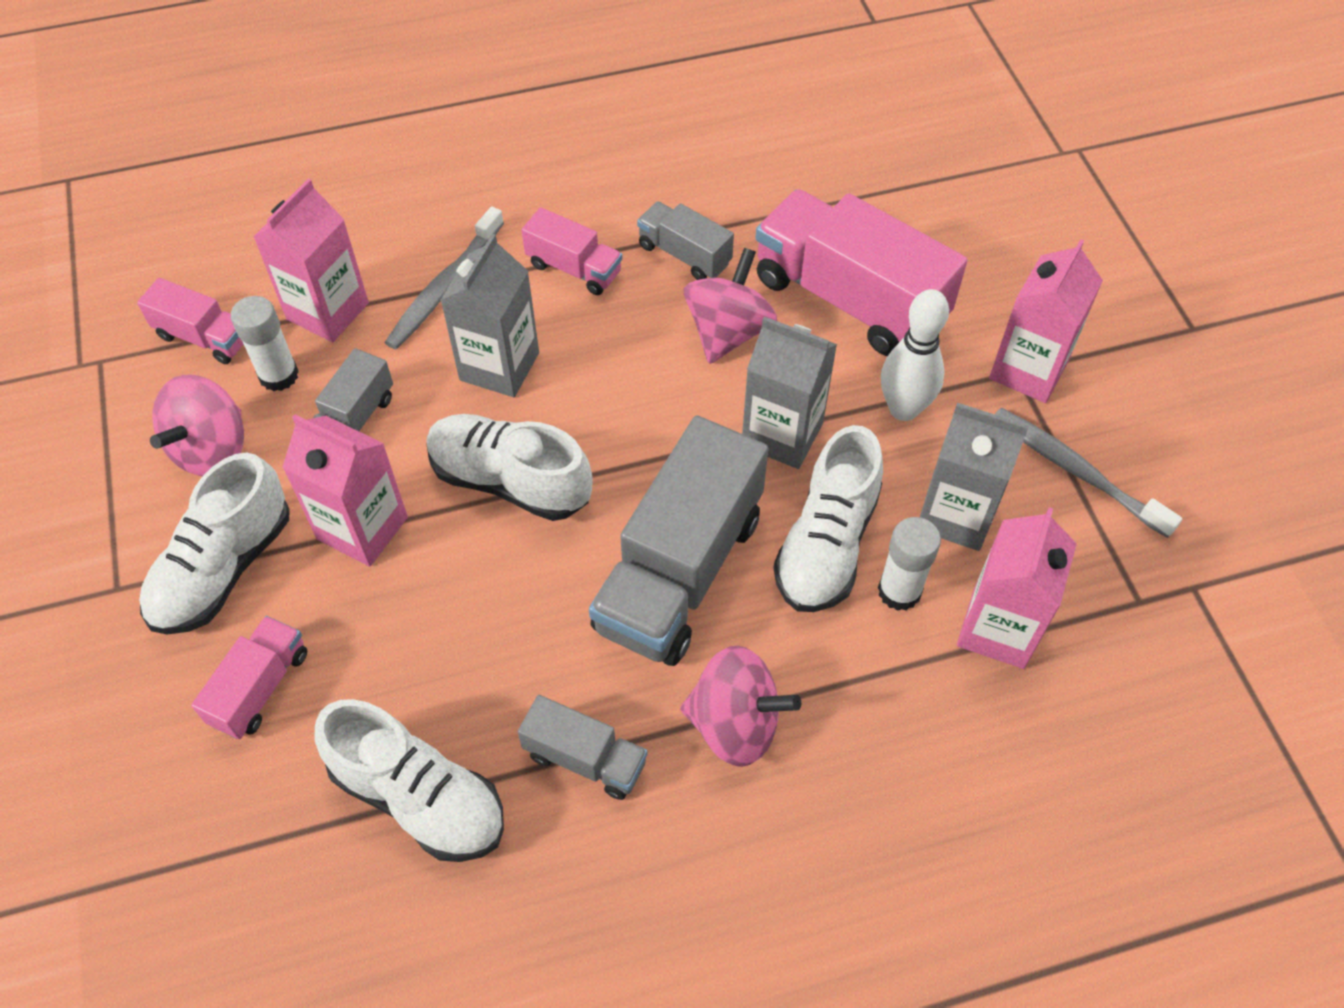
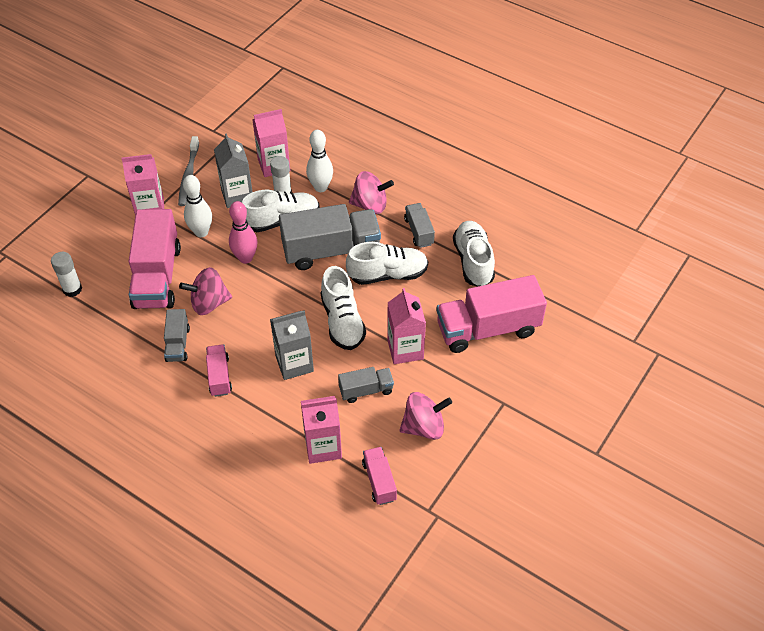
camera: 130 degrees left, 5 degrees down
white shoe [139,452,290,634] -> white shoe moved to [346,242,428,285]
pink truck [191,616,307,739] -> pink truck [437,275,547,353], size x2.00
white glue stick [231,296,299,391] -> white glue stick moved to [51,252,82,297]
grey toothbrush [384,207,504,349] -> none
pink spinning top [680,646,801,767] -> pink spinning top turned 120 degrees clockwise [349,171,394,214]
grey carton [742,317,837,469] -> pink bowling pin [229,201,257,264]
none -> white bowling pin [306,130,333,192]

